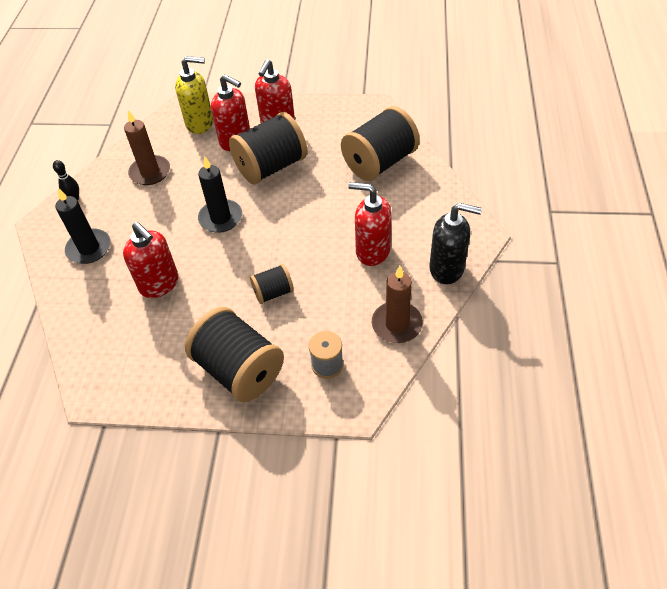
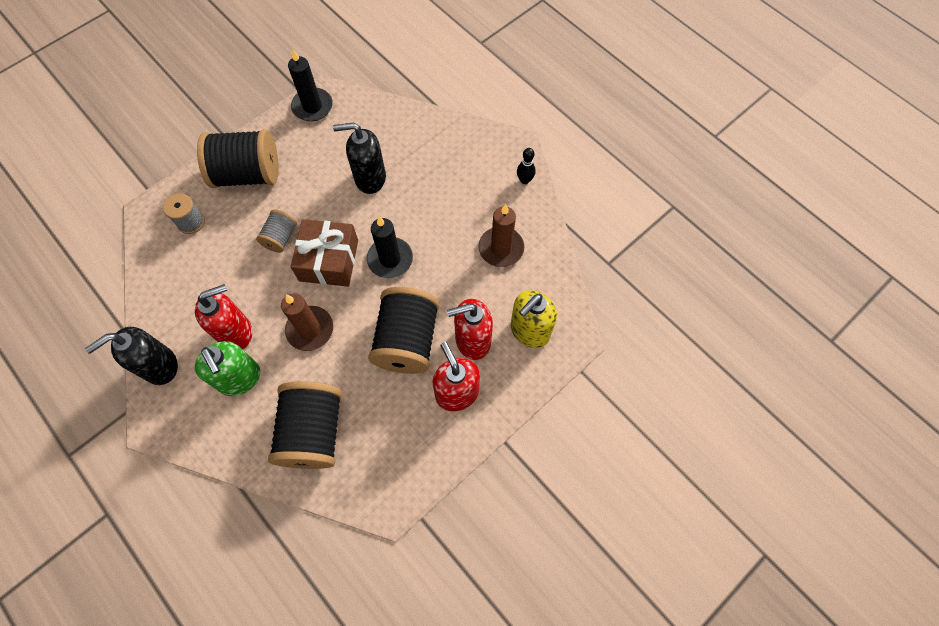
camera: 130 degrees right, 15 degrees up
black candle [55,188,111,264] -> black candle moved to [288,49,333,121]
red soap dispenser [123,222,178,298] -> black soap dispenser [333,123,386,194]
black spool [250,264,294,304] -> grey spool [256,210,297,253]
brown candle [372,266,423,343] -> brown candle moved to [281,293,333,351]
none -> green soap dispenser [195,341,260,396]
none -> brown gift [291,219,358,287]

